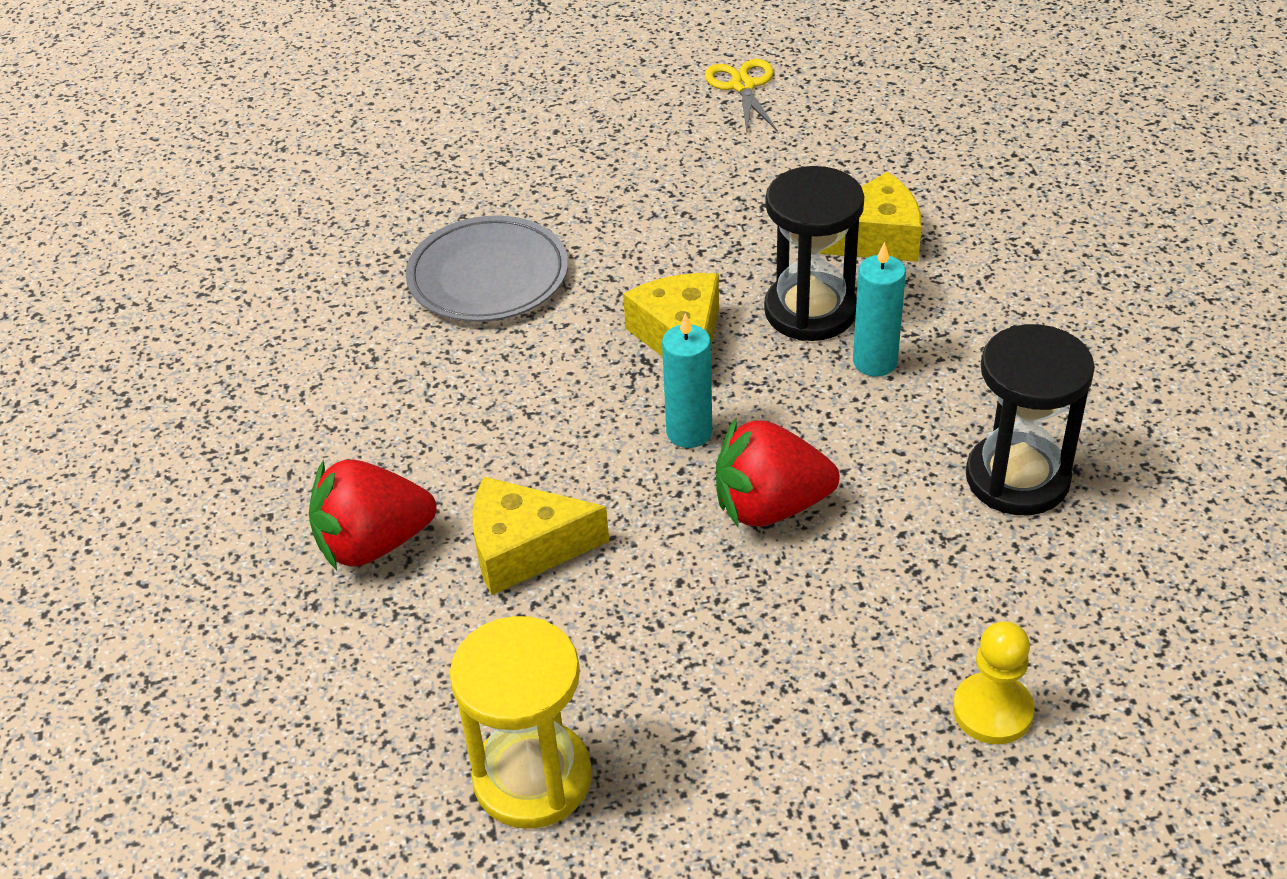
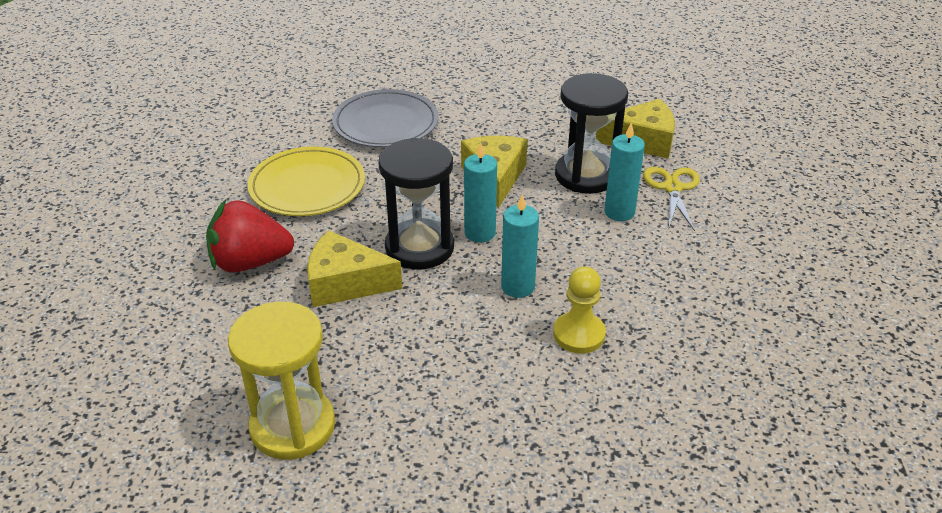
camera: 10 degrees right, 5 degrees down
yellow scissors [705,59,778,132] -> yellow scissors moved to [643,167,700,231]
red strawberry [716,418,840,527] -> turquoise candle [501,194,539,298]
yellow pawn [953,621,1035,744] -> yellow pawn moved to [553,266,606,354]
black hourglass [966,324,1095,515] -> black hourglass moved to [378,138,454,269]
none -> yellow plate [247,147,365,216]

